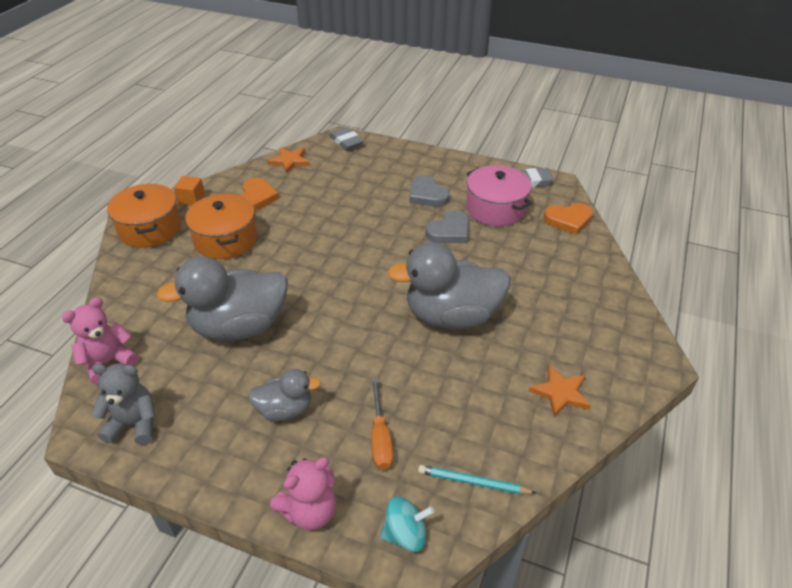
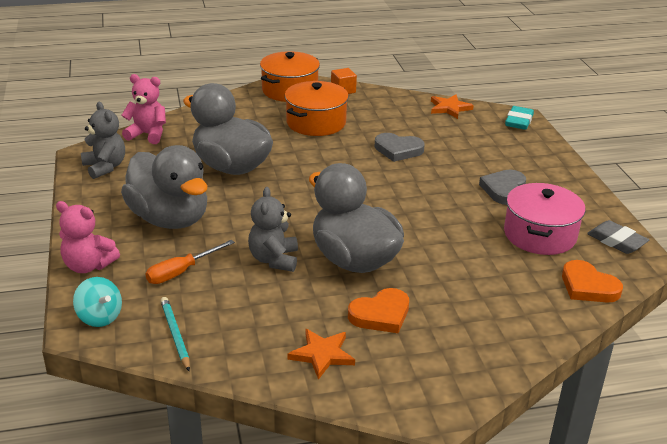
camera: 55 degrees right, 10 degrees down
orange heart [239,178,279,211] -> orange heart moved to [348,288,409,333]
grey duck [248,369,321,421] -> grey duck [121,145,208,229], size x1.90
grey eraser [329,127,364,150] -> turquoise eraser [505,106,534,130]
grey heart [426,211,469,243] -> grey heart moved to [375,133,425,162]
none -> grey teddy bear [248,187,298,272]

